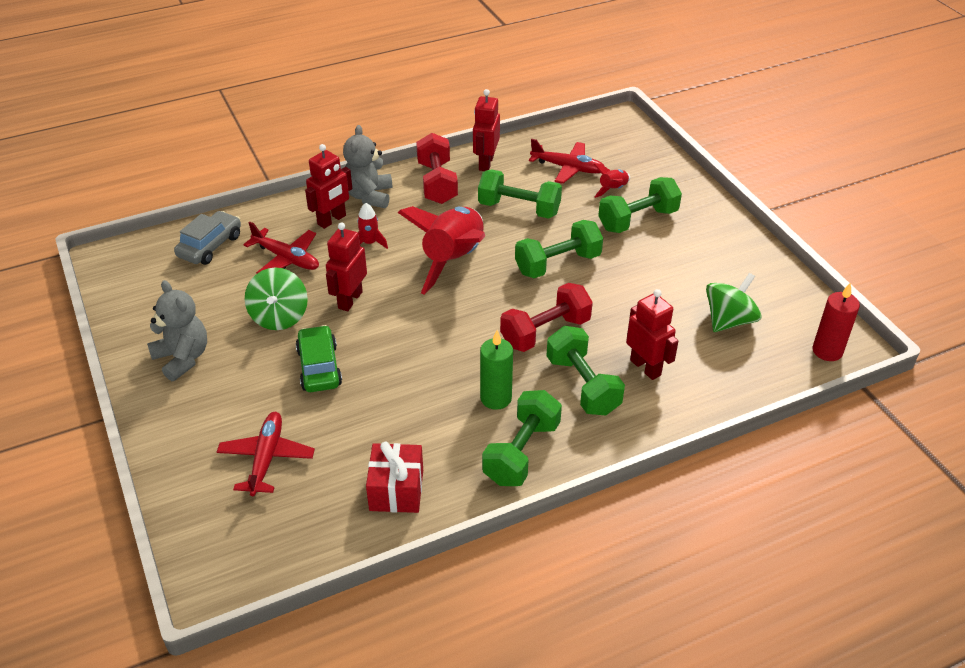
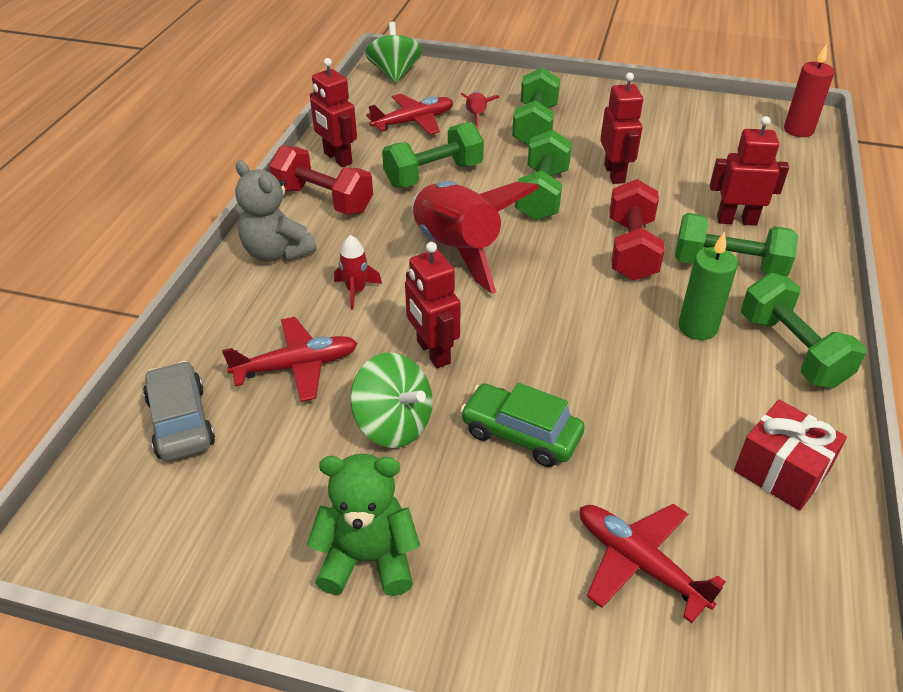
camera: 50 degrees left, 0 degrees up
grey teddy bear [147,280,207,381] -> green teddy bear [306,454,420,596]
red robot [305,144,352,229] -> red robot moved to [600,73,643,184]
green spinning top [706,273,762,332] -> green spinning top moved to [365,22,423,83]

